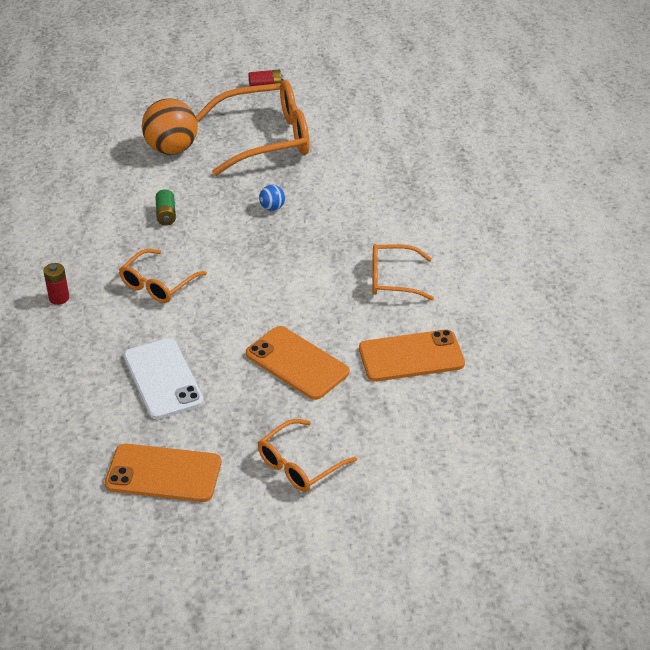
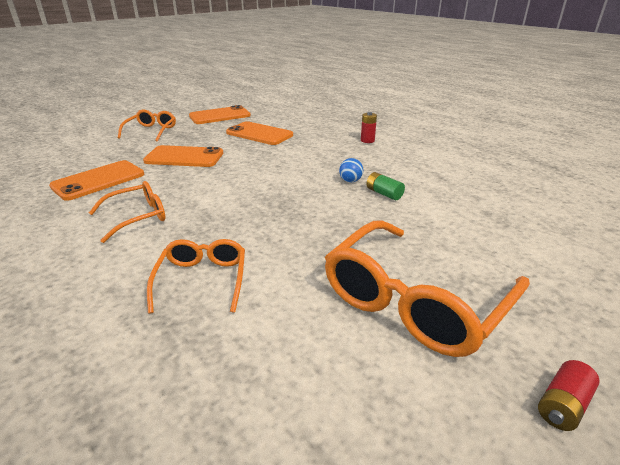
camera: 145 degrees right, 10 degrees down
orange glasses [119,249,207,303] -> orange glasses moved to [147,239,245,314]
white phone [124,338,204,419] -> orange phone [226,121,293,145]
orange ball [142,98,198,155] -> none
blue ball [259,185,285,211] -> blue ball moved to [339,158,363,182]

